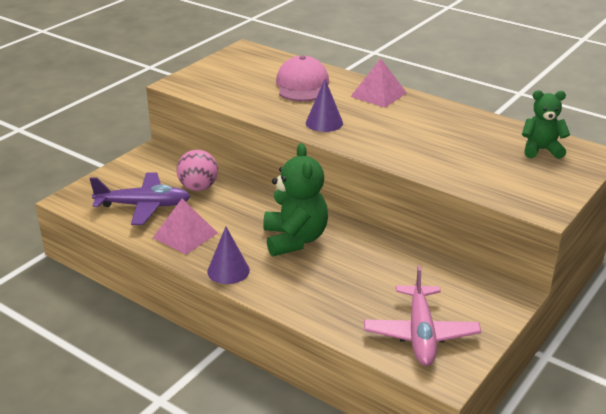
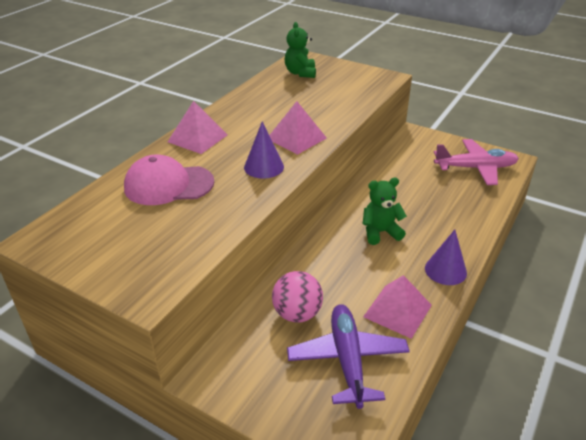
camera: 95 degrees left, 5 degrees up
green teddy bear [263,143,328,256] -> green teddy bear [363,178,407,245], size x0.64
none -> pink pyramid [269,101,327,155]

